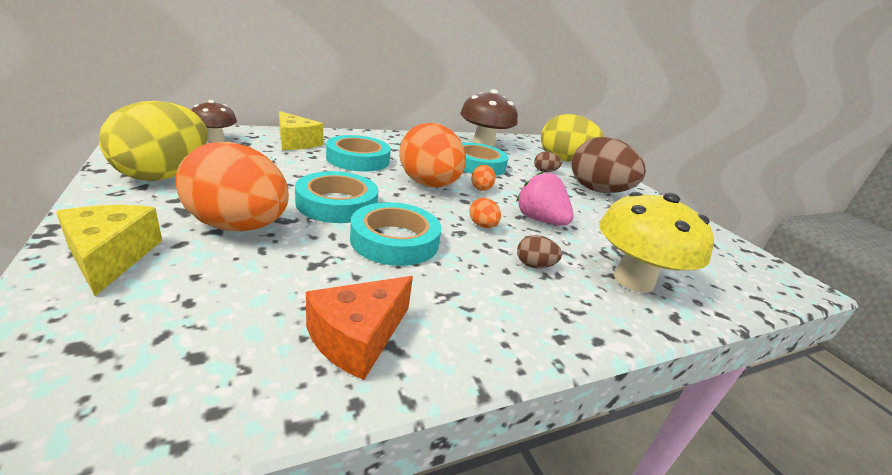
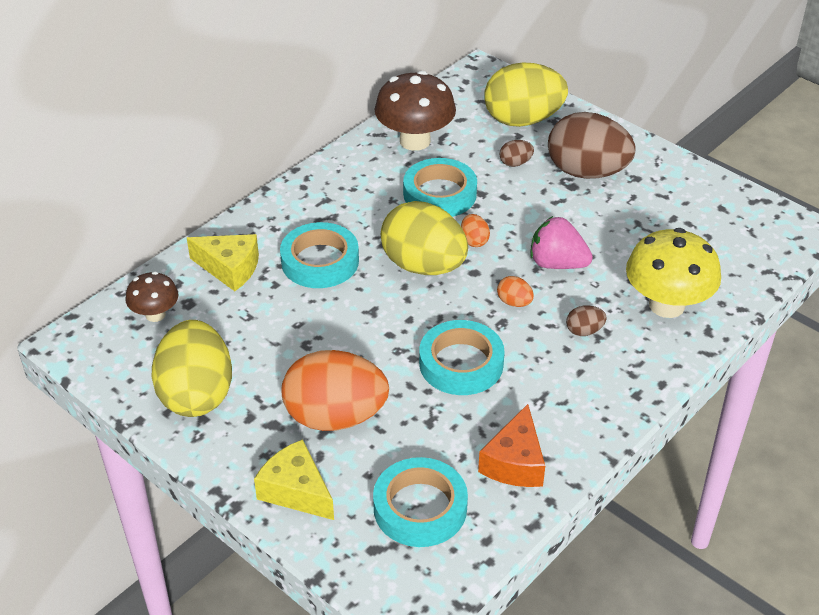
camera: 20 degrees left, 15 degrees up
turquoise tape [295,171,378,223] -> turquoise tape moved to [373,457,468,547]
orange egg [399,123,466,188] -> yellow egg [381,201,468,275]

